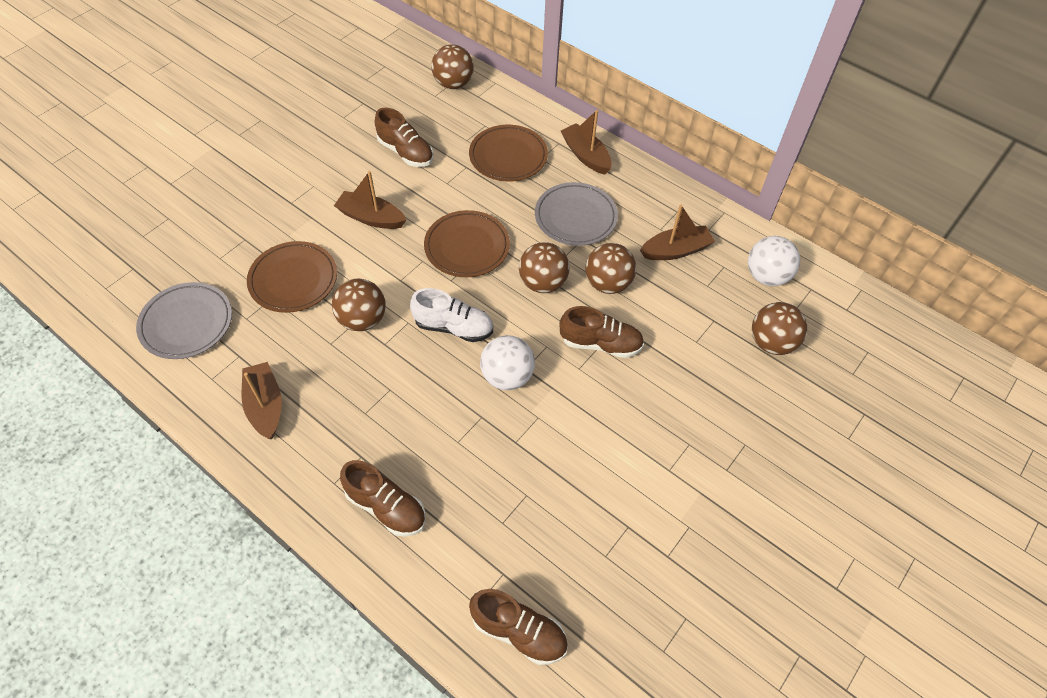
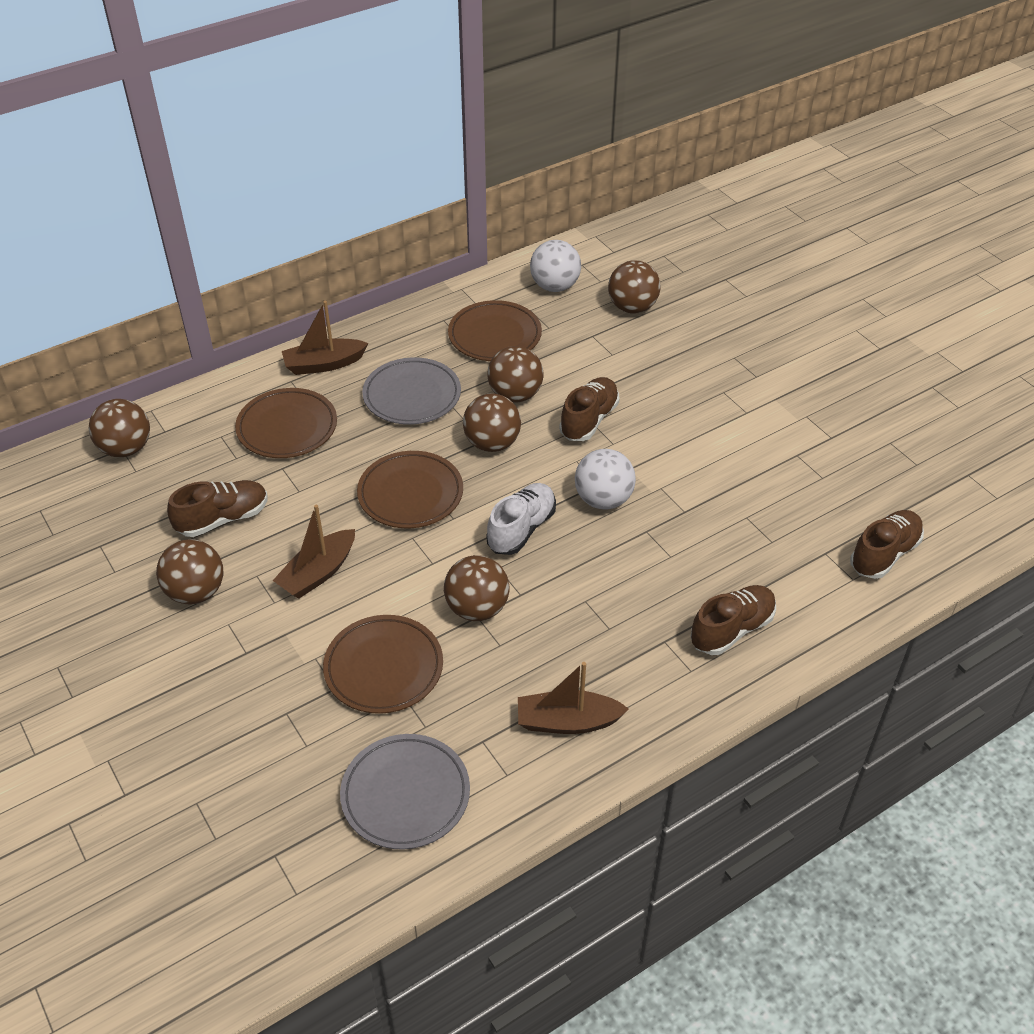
camera: 70 degrees left, 10 degrees down
brown boat [640,205,715,260] -> brown plate [448,300,542,361]
none -> brown ball [156,539,223,604]

